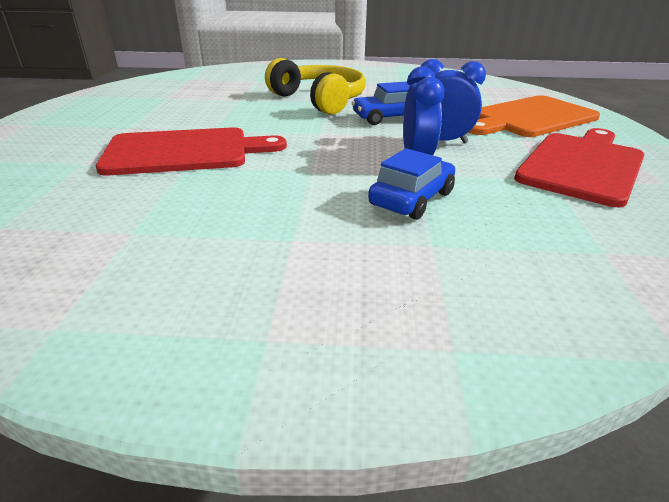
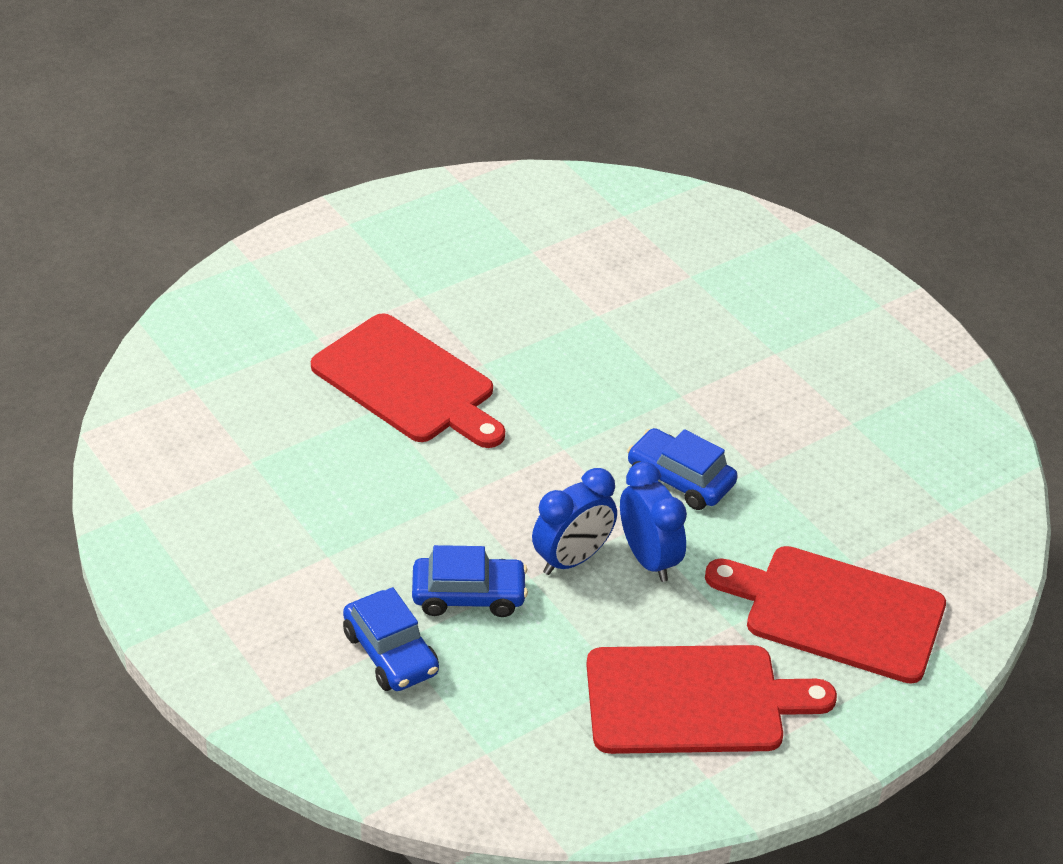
camera: 50 degrees right, 10 degrees up
yellow headphones [265,58,366,115] -> none
orange cutting board [468,95,600,137] -> red cutting board [705,546,946,684]
none -> blue car [343,587,439,691]

